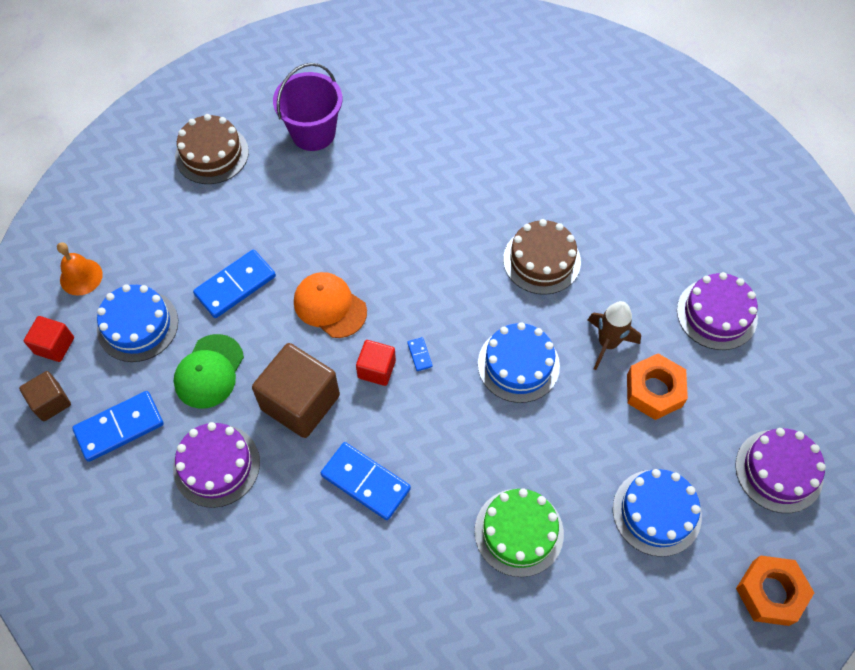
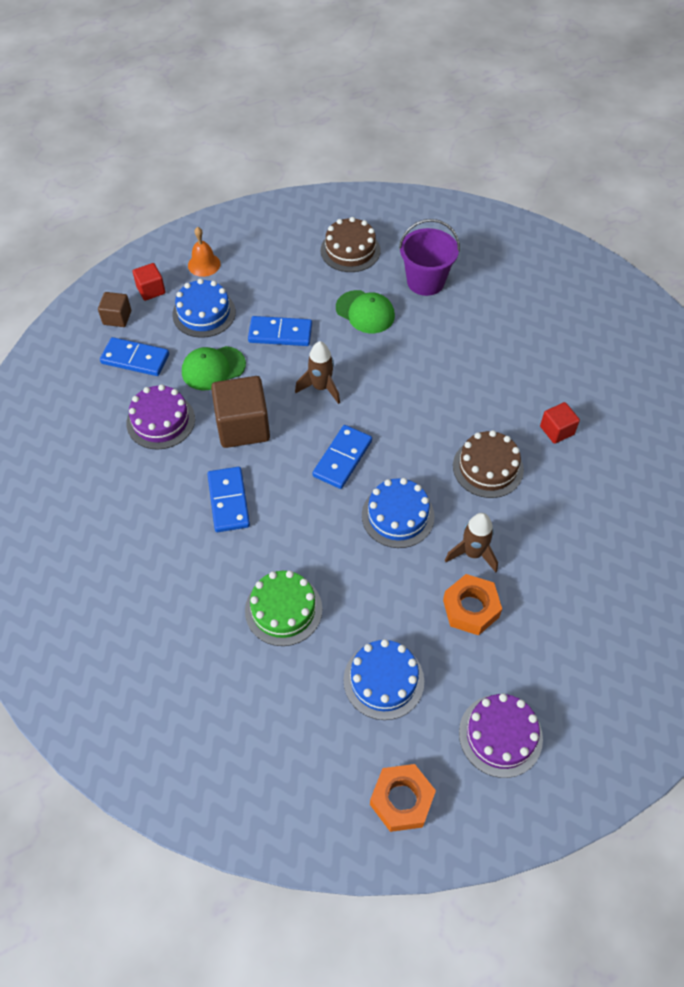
camera: 45 degrees right, 5 degrees down
orange cap [294,272,367,338] -> brown rocket [295,341,340,404]
red cube [356,340,396,386] -> red cube moved to [540,402,580,444]
blue domino [407,337,432,371] -> blue domino [313,425,372,489], size x2.33
purple cake [677,272,758,350] -> none
none -> green cap [336,290,395,333]

